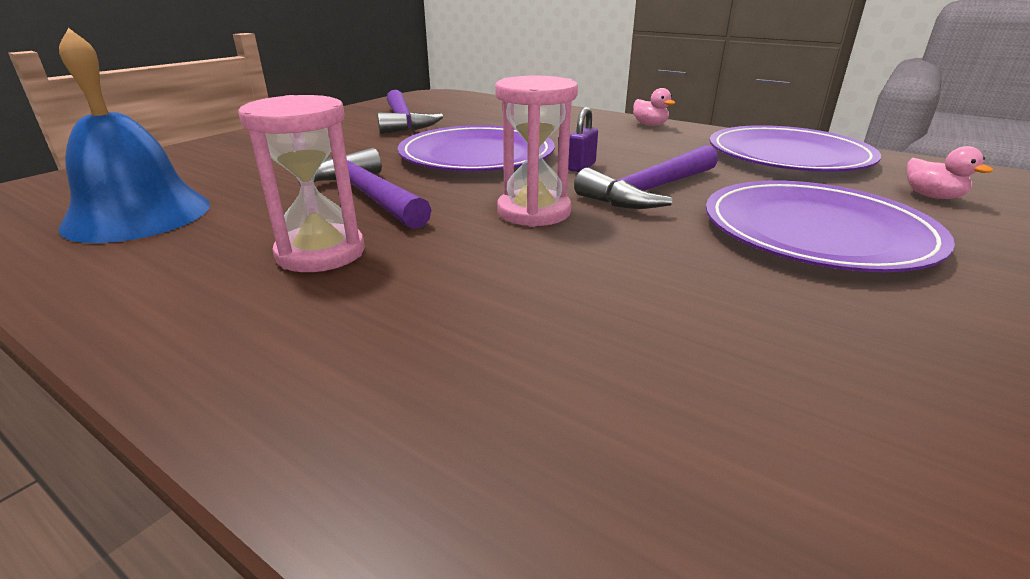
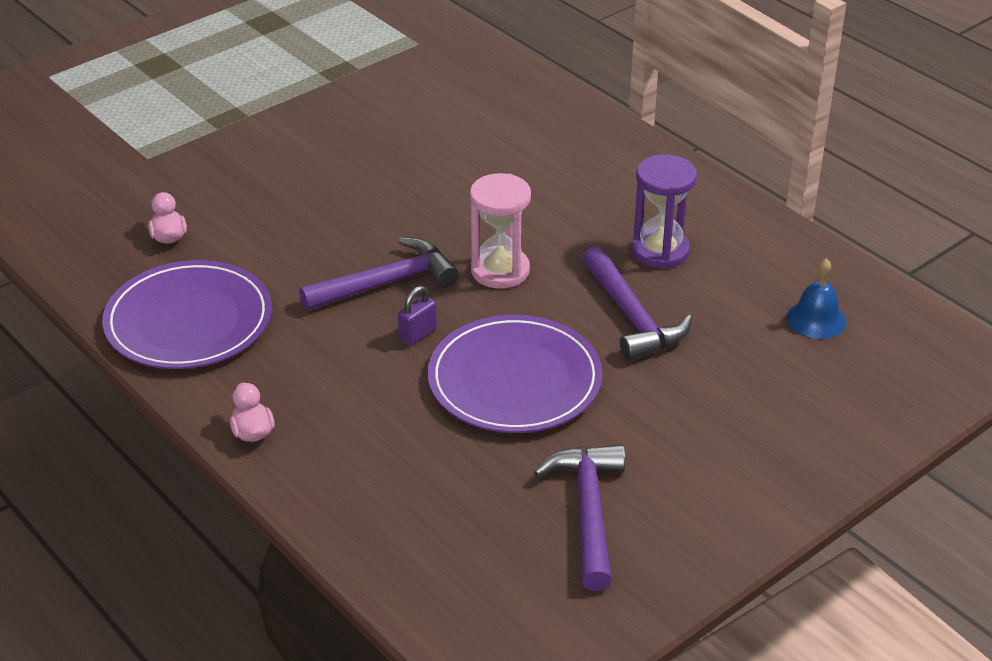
camera: 165 degrees left, 10 degrees up
blue bell [59,28,210,243] -> blue bell [787,258,846,339], size x0.56
pink hourglass [238,95,365,272] -> purple hourglass [631,155,697,269]
purple plate [706,180,955,272] -> none

